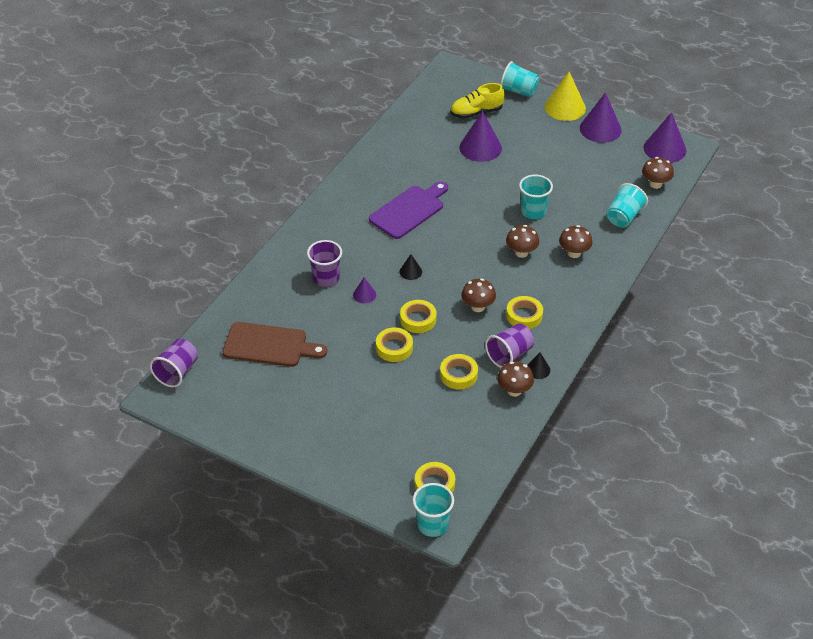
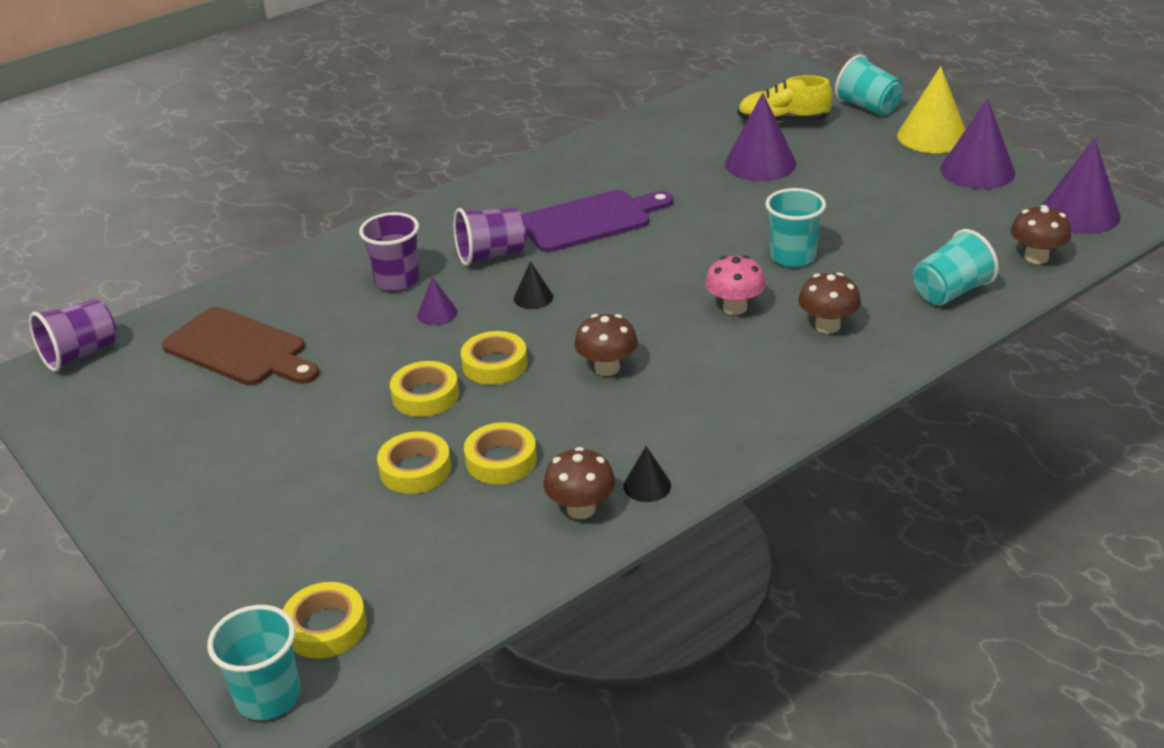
camera: 25 degrees right, 10 degrees down
purple cup [485,323,534,368] -> purple cup moved to [454,208,527,266]
brown mushroom [506,225,539,258] -> pink mushroom [705,255,766,315]
yellow tape [506,296,543,329] -> yellow tape moved to [377,431,451,494]

